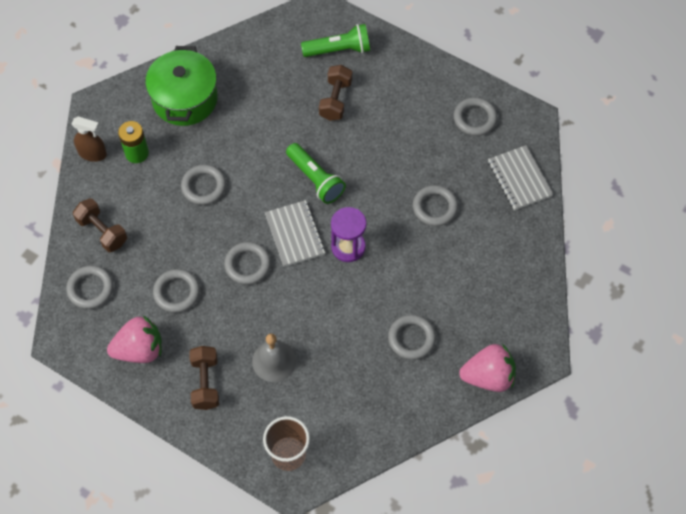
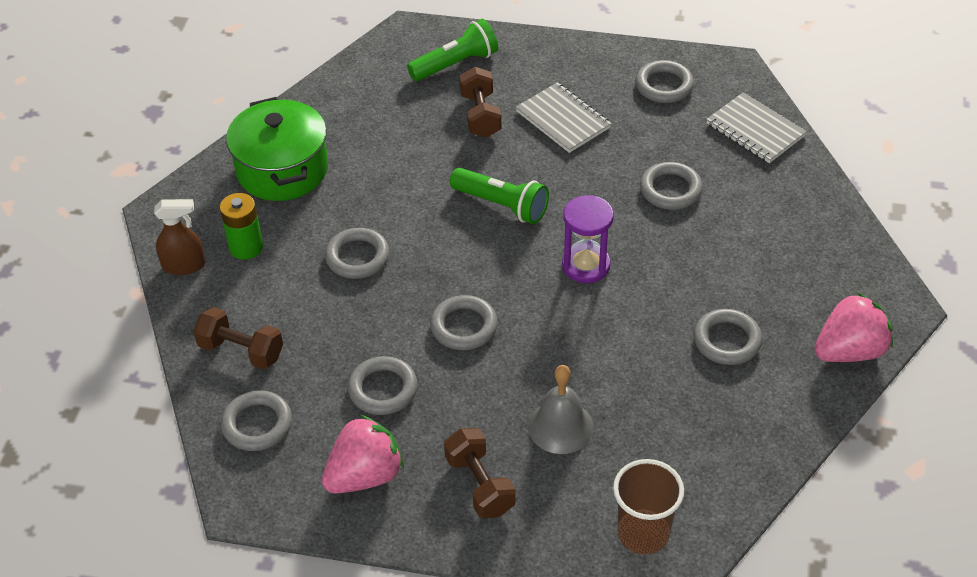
camera: 20 degrees left, 15 degrees down
grey notebook [265,200,325,267] -> grey notebook moved to [515,82,612,153]

